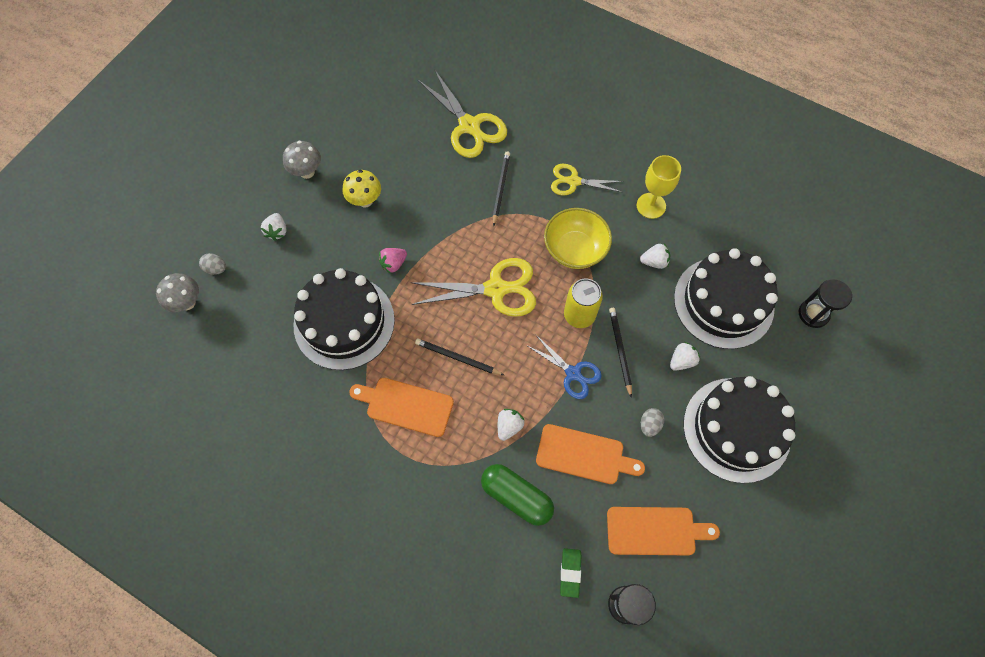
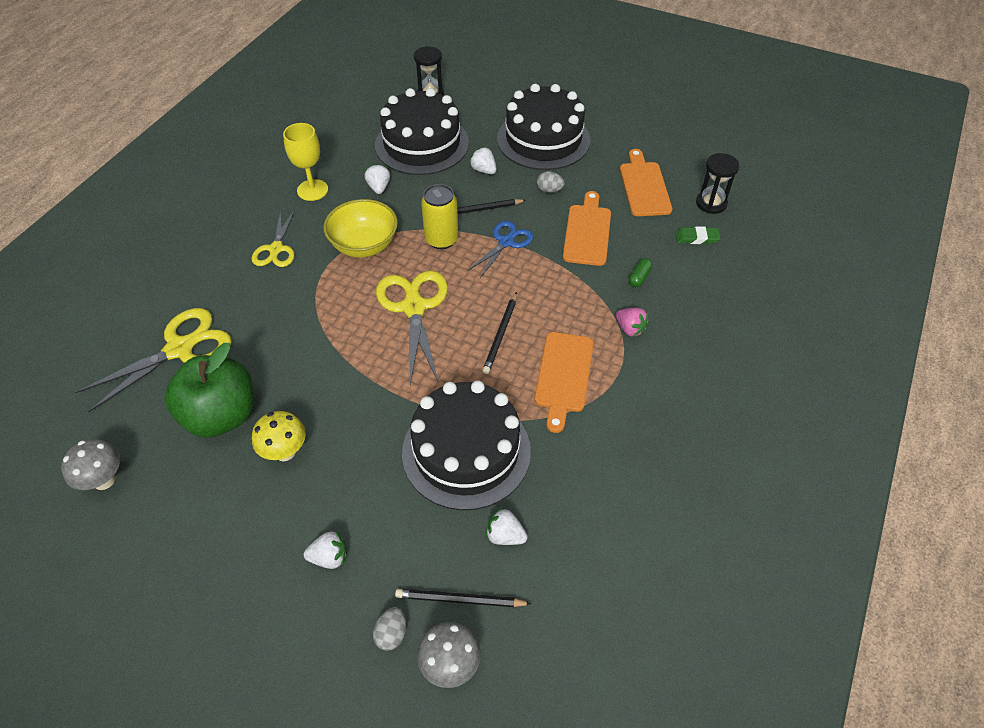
camera: 95 degrees left, 15 degrees down
grey mushroom [283,141,321,179] -> grey mushroom moved to [61,439,120,490]
pink strawberry [378,248,407,274] -> pink strawberry moved to [616,308,649,337]
green capsule [481,464,554,526] -> green capsule [629,258,653,287], size x0.47
black pencil [493,151,510,227] -> black pencil moved to [395,589,531,607]
white strawberry [498,409,524,441] -> white strawberry moved to [486,507,528,545]
none -> green apple [165,343,253,438]

